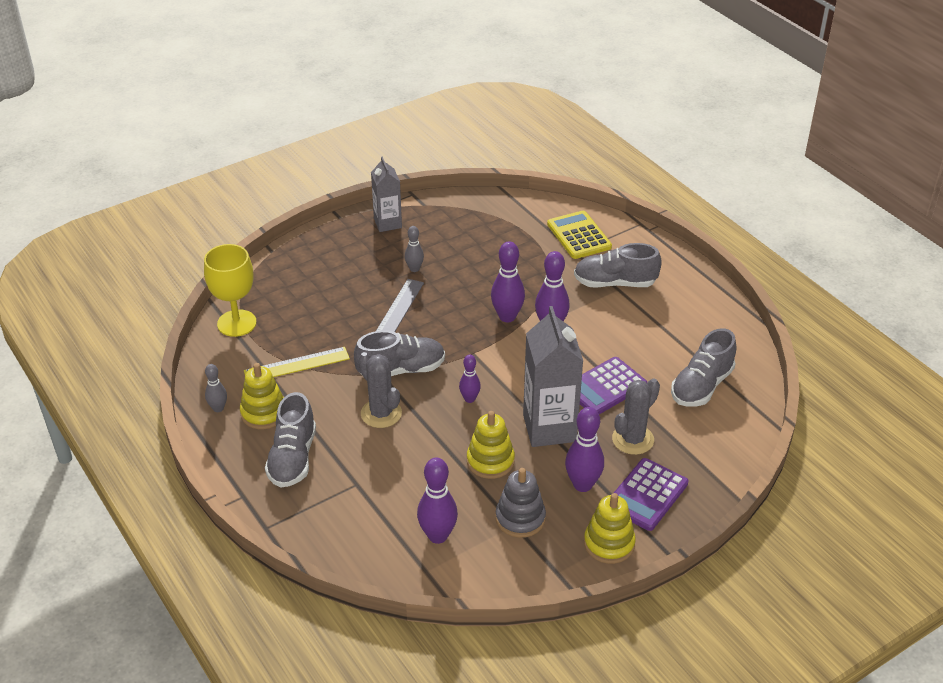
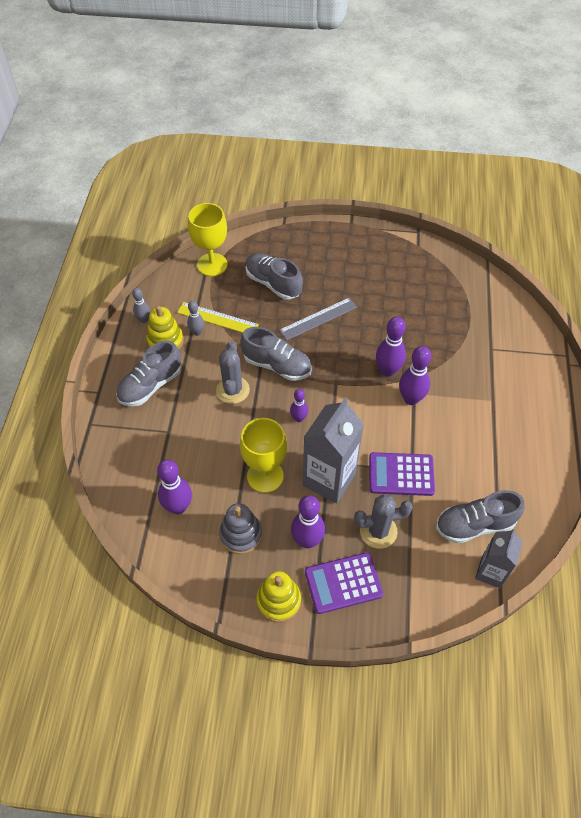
camera: 40 degrees right, 15 degrees up
grey carton [371,156,402,232] -> grey carton moved to [475,529,523,588]
grey bowling pin [405,226,424,272] -> grey bowling pin moved to [187,301,204,336]
yellow stacking toy [467,411,515,479] -> yellow goblet [240,418,287,493]
yellow calculator [547,211,612,259] -> none
grey shoe [574,243,662,288] -> grey shoe moved to [246,253,303,300]

